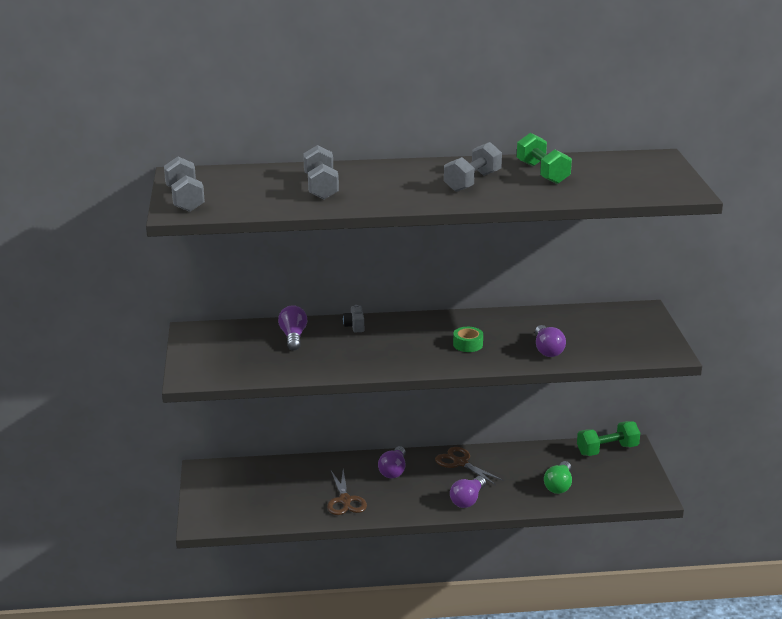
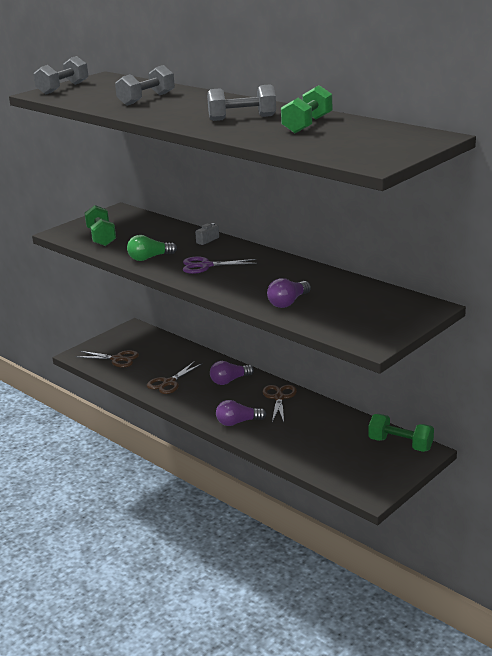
camera: 50 degrees right, 0 degrees up
purple light bulb [278,305,307,351] -> none
green tape [453,327,483,352] -> none
green light bulb [544,461,572,494] -> green light bulb moved to [127,235,177,261]
none -> brown scissors [77,350,139,367]
none -> green dumbbell [85,205,116,246]
none -> purple scissors [183,256,257,274]

